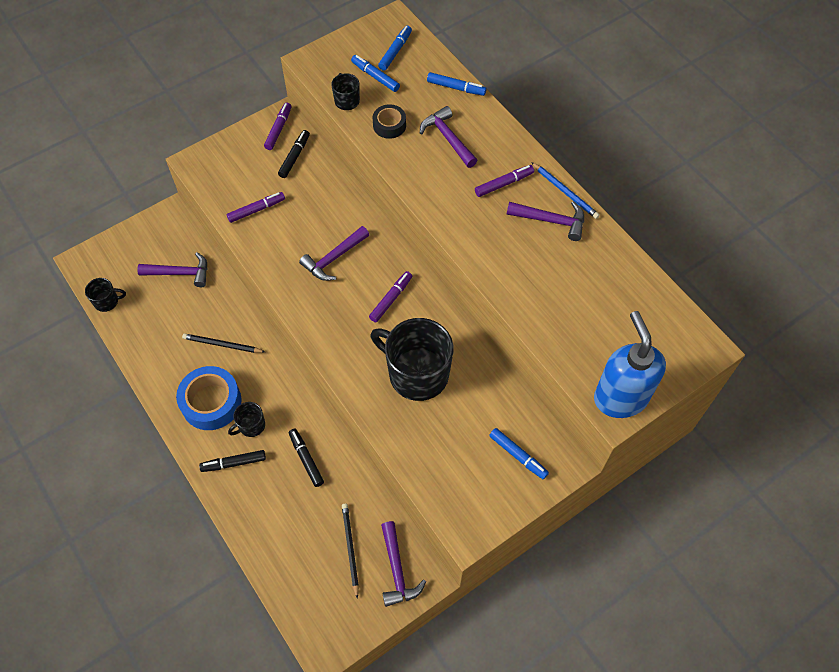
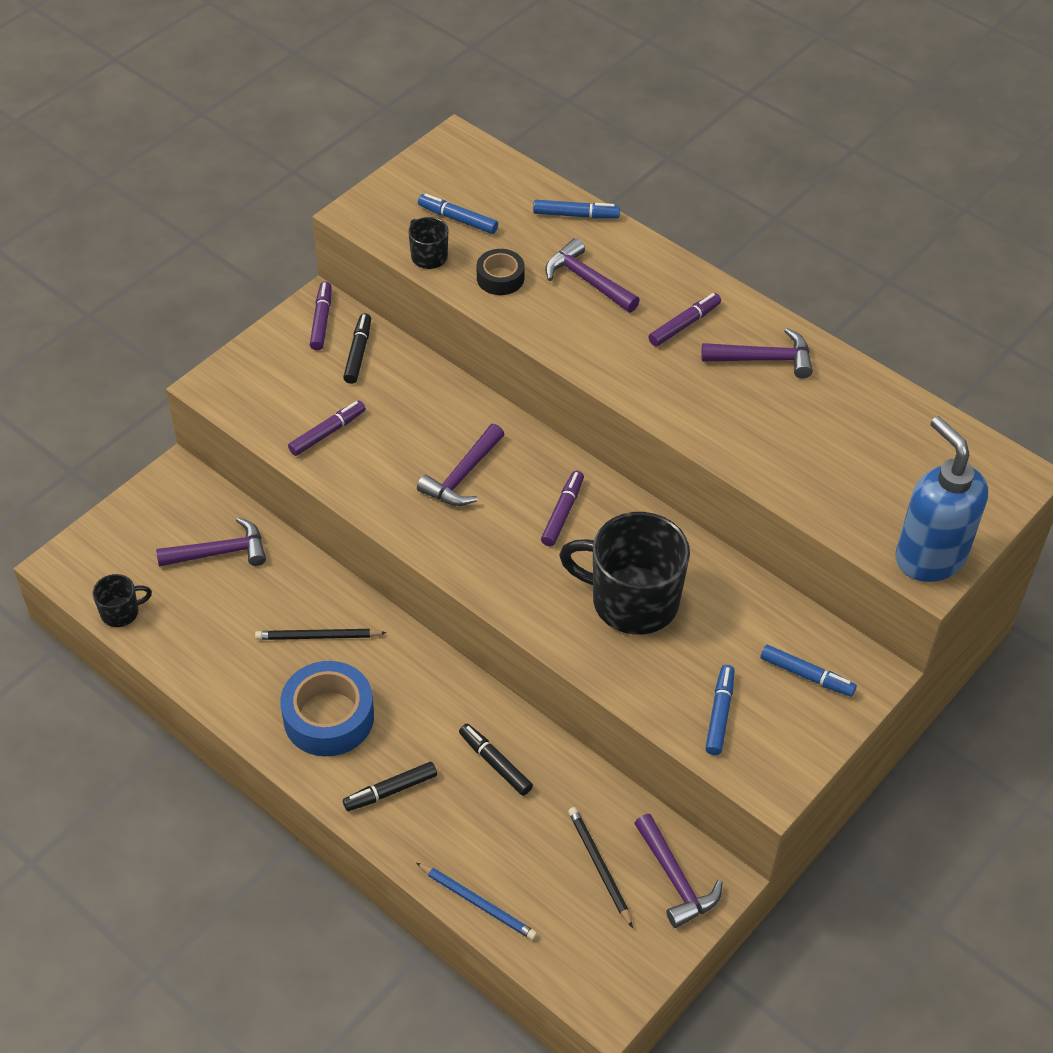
camera: 15 degrees left, 10 degrees down
black mug [228,402,265,437] -> none
blue marker [378,26,412,71] -> blue marker moved to [705,665,735,755]
blue pencil [531,162,600,219] -> blue pencil moved to [416,863,537,940]

